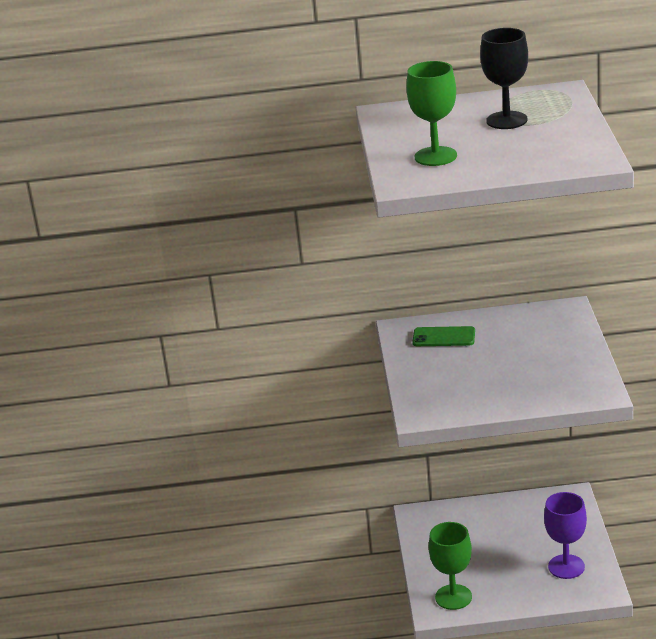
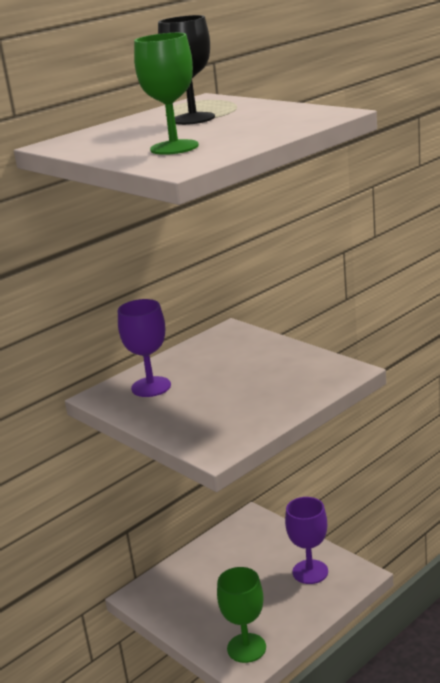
camera: 40 degrees left, 5 degrees down
green phone [412,326,475,346] -> purple goblet [118,299,171,397]

